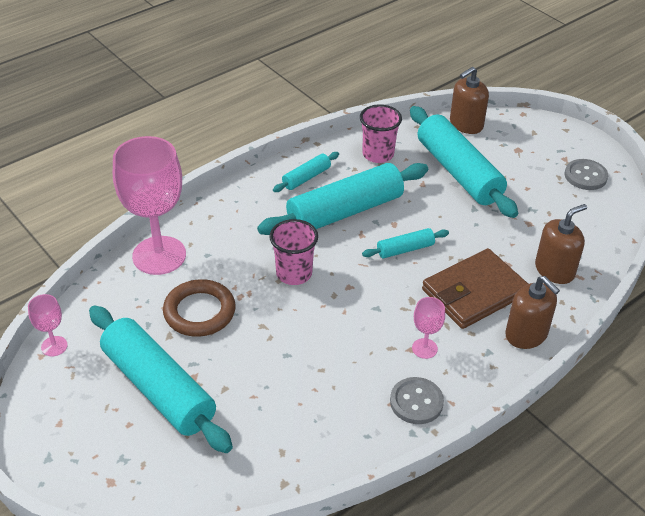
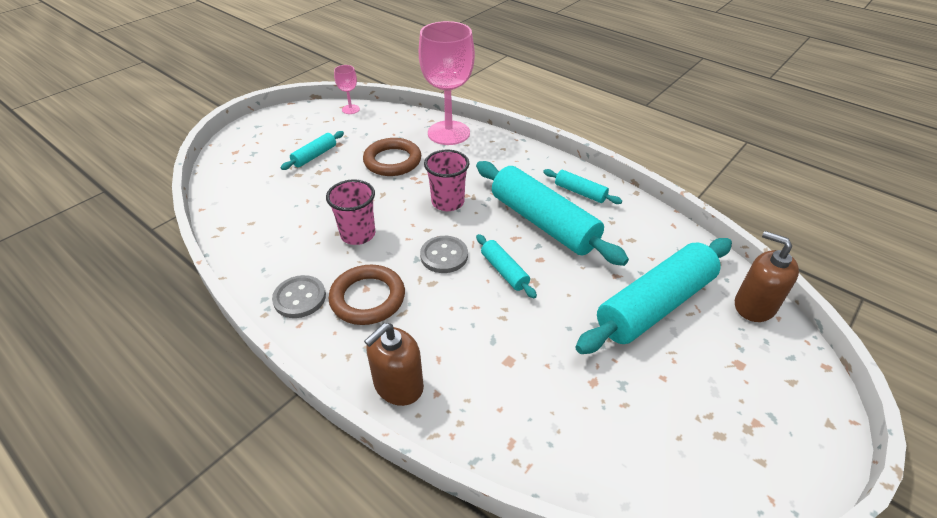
camera: 80 degrees right, 0 degrees up
turquoise rolling pin [89,305,233,453] -> turquoise rolling pin [281,131,344,170], size x0.47
pink cup [360,104,402,163] -> pink cup moved to [326,179,375,245]
pink goblet [412,297,445,359] -> brown ring [329,265,405,325]
brown wallet [422,248,528,329] -> none
brown soap dispenser [535,204,587,284] -> none
grey button [565,159,608,190] -> grey button moved to [420,236,468,273]

